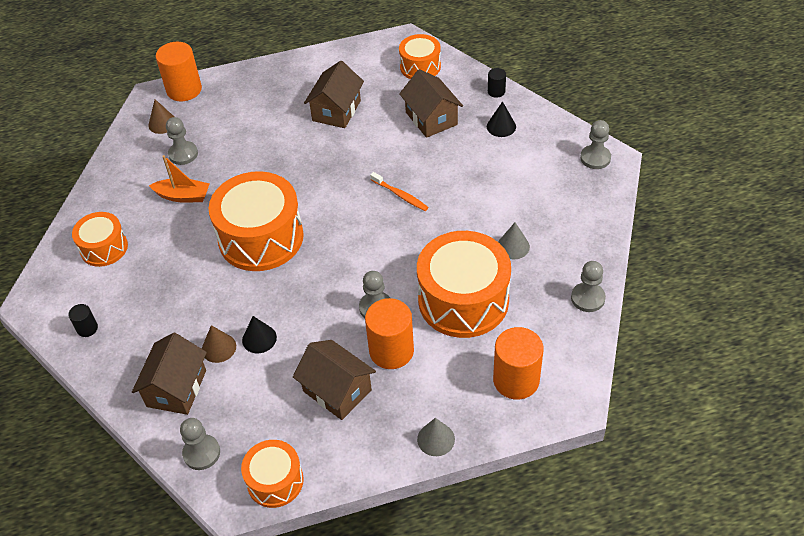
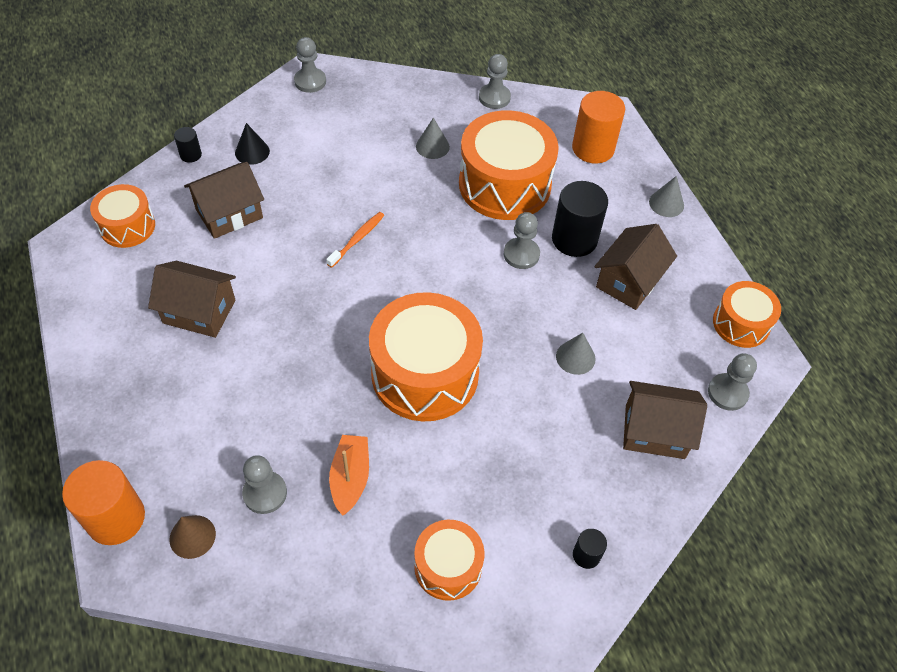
camera: 100 degrees left, 5 degrees up
brown cone [202,325,236,363] -> none
black cone [242,316,277,353] -> grey cone [556,333,596,375]
orange cylinder [365,298,414,369] -> black cylinder [552,181,608,257]

